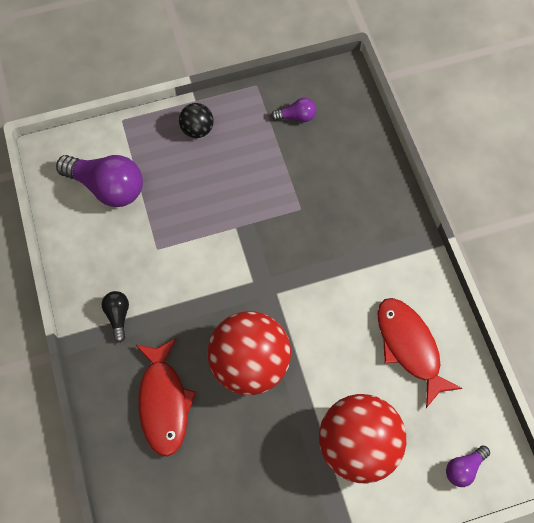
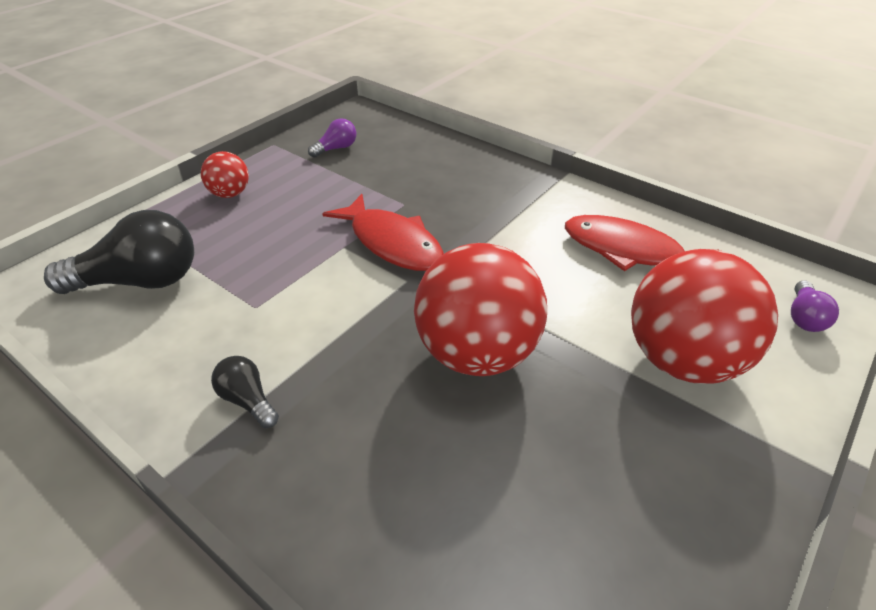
camera: 35 degrees left, 25 degrees down
purple light bulb [56,155,143,207] -> black light bulb [44,210,194,294]
red fish [135,338,196,457] -> red fish moved to [322,194,444,271]
black ball [179,103,214,138] -> red ball [201,151,249,198]

